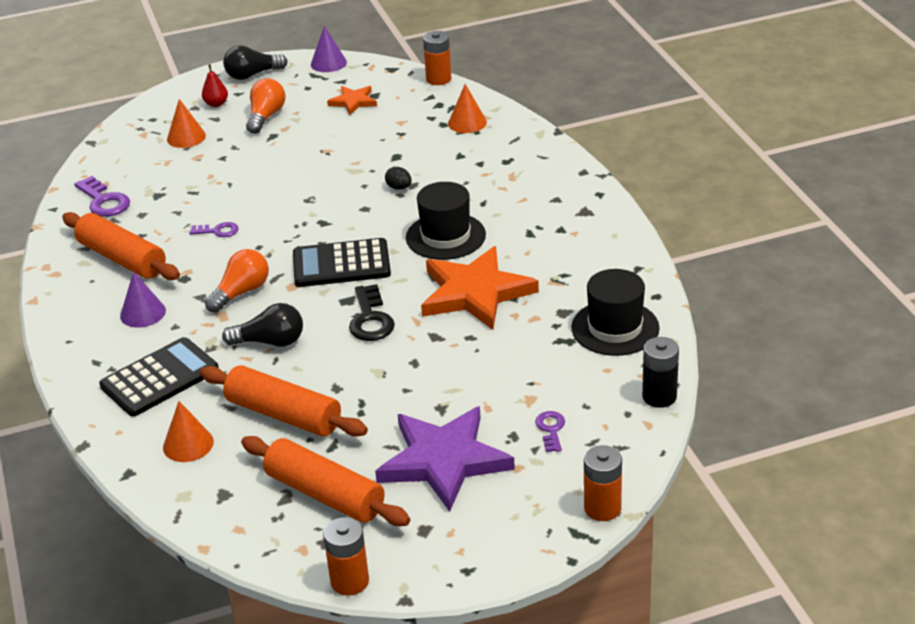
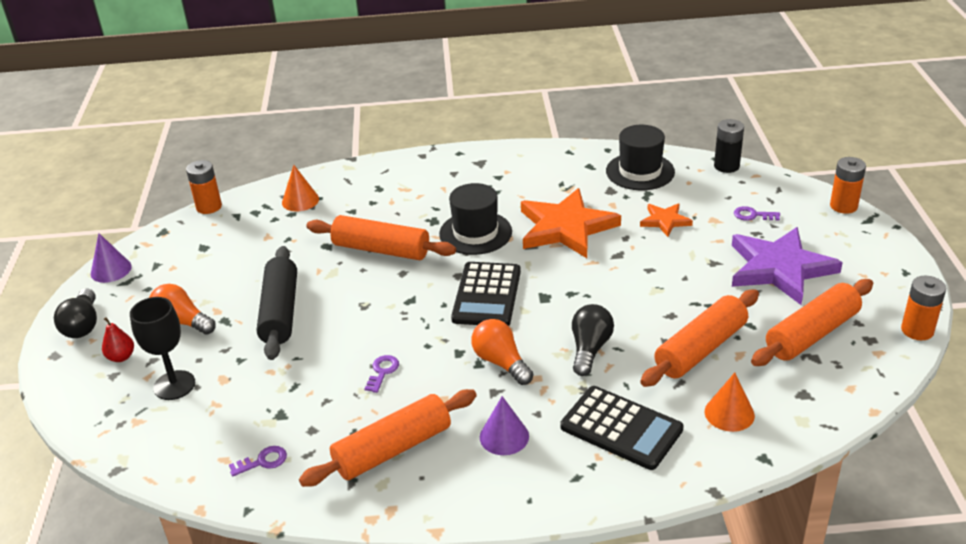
camera: 75 degrees left, 0 degrees up
purple key [74,176,130,217] -> purple key [229,446,287,477], size x0.60
black calculator [99,337,219,417] -> black calculator turned 150 degrees clockwise [560,386,683,470]
orange cone [167,99,206,148] -> black goblet [130,297,195,400]
orange star [327,86,377,115] -> orange star moved to [640,203,693,237]
black key [349,284,395,341] -> none
black egg [385,167,412,190] -> orange rolling pin [306,215,456,260]
none -> black rolling pin [257,246,297,360]

